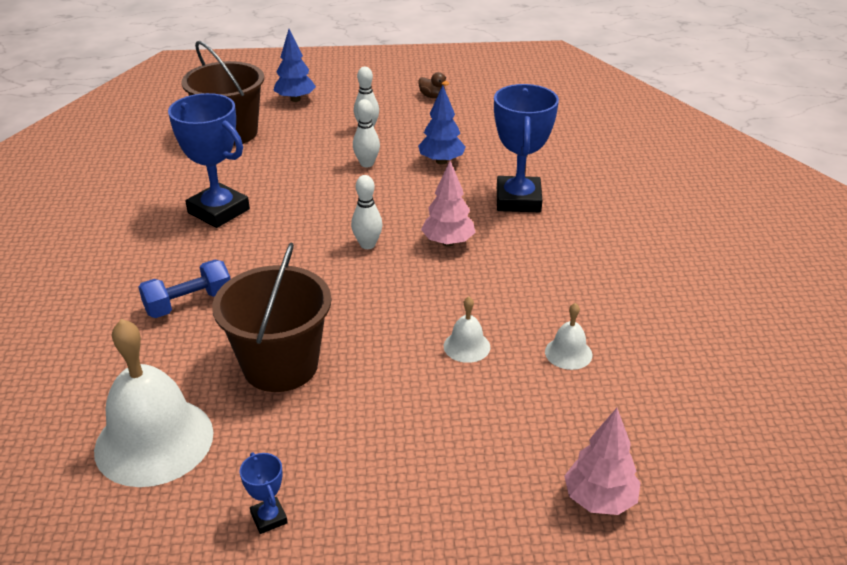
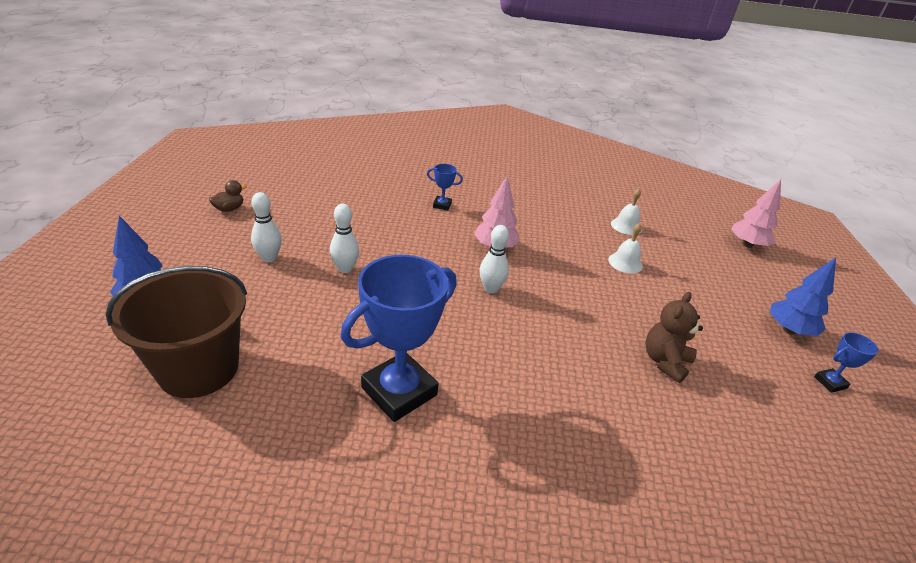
camera: 85 degrees left, 0 degrees up
white bell [94,319,214,487] -> none
blue dumbbell [138,260,230,318] -> none
brown bucket [212,243,331,392] -> brown teddy bear [645,292,703,383]
blue tree [418,85,466,164] -> blue tree moved to [770,258,836,336]
blue trophy [494,84,559,212] -> blue trophy [427,164,463,211], size x0.44

